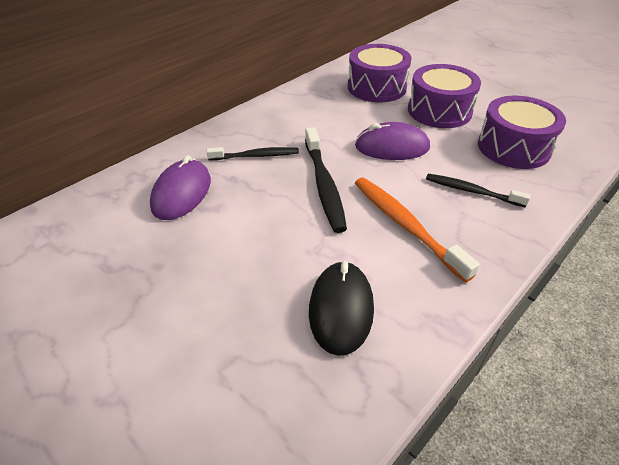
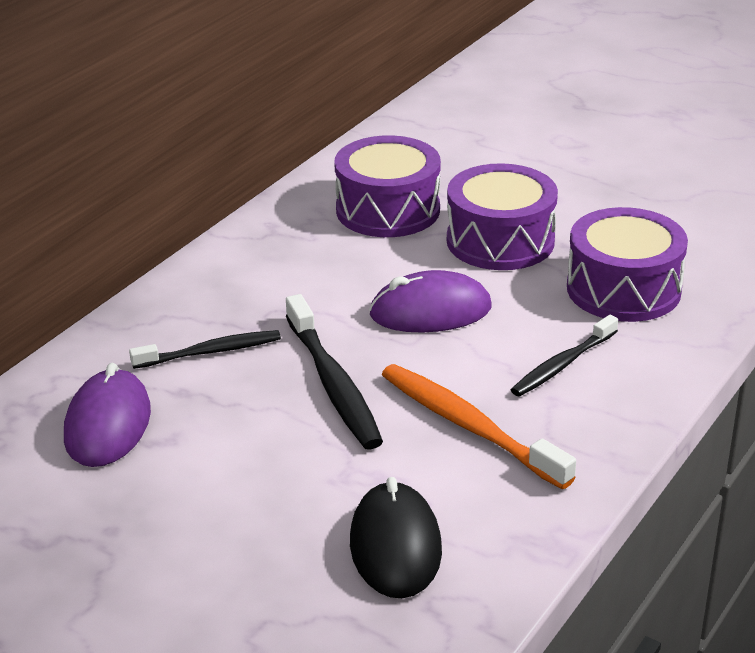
camera: 10 degrees left, 10 degrees down
black toothbrush [426,174,530,207] -> black toothbrush turned 60 degrees counterclockwise [511,315,618,397]

